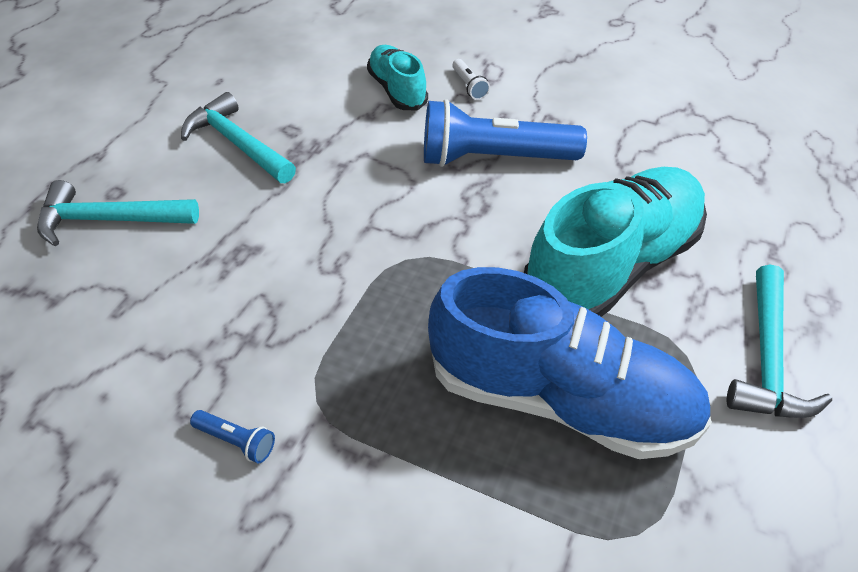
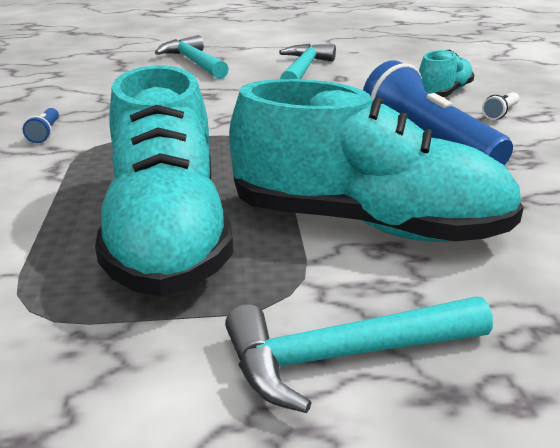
camera: 60 degrees right, 20 degrees down
blue shoe [428,267,712,459] -> turquoise shoe [95,65,233,297]

